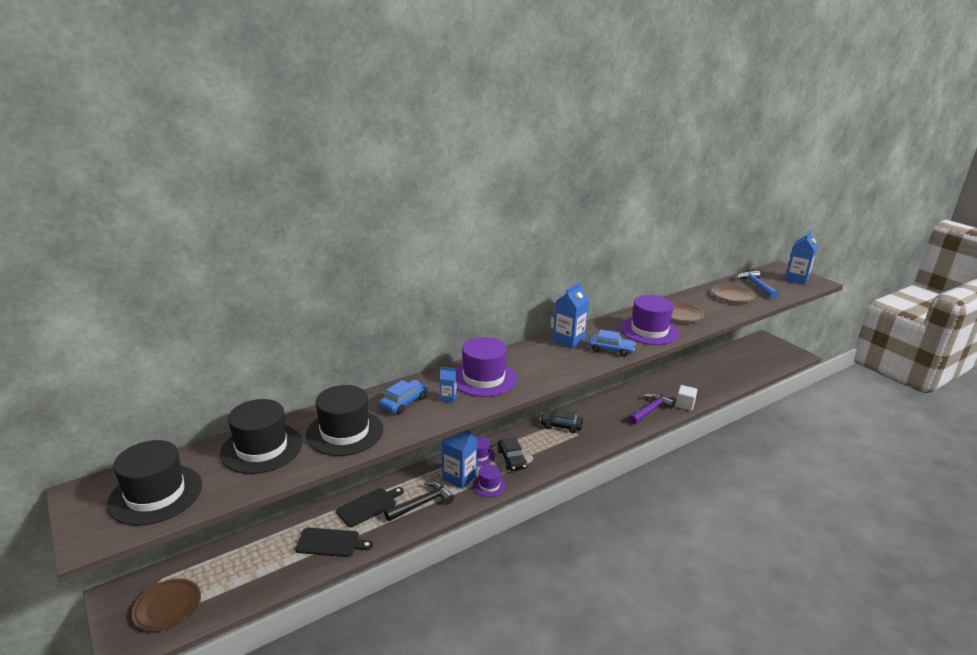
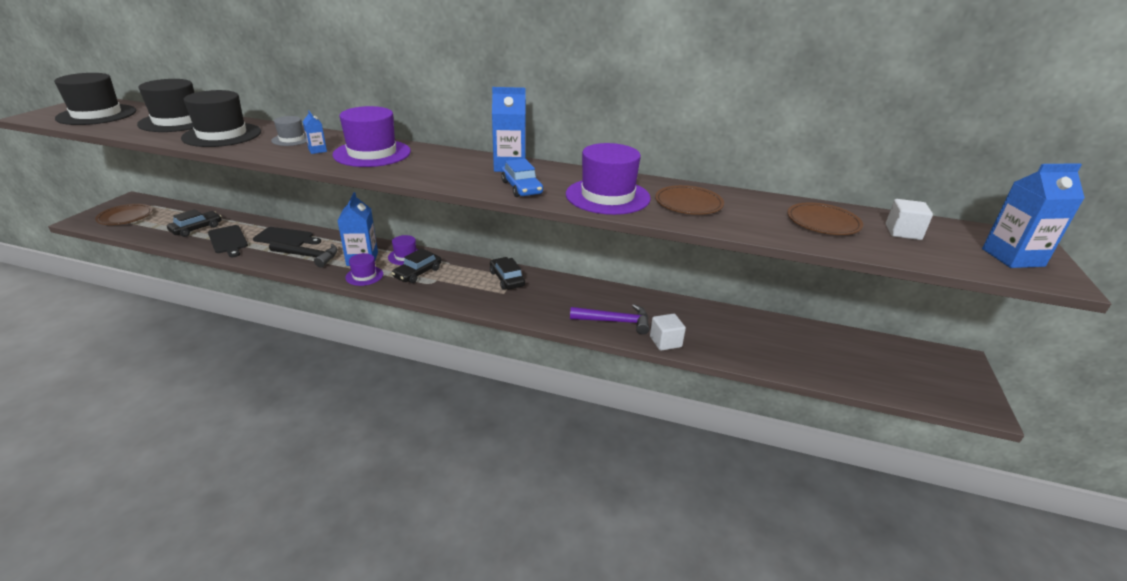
camera: 50 degrees right, 5 degrees up
blue car [379,380,428,414] -> grey hat [271,116,307,146]
blue hammer [737,270,779,299] -> white cube [886,199,933,240]
none -> black car [167,209,222,237]

